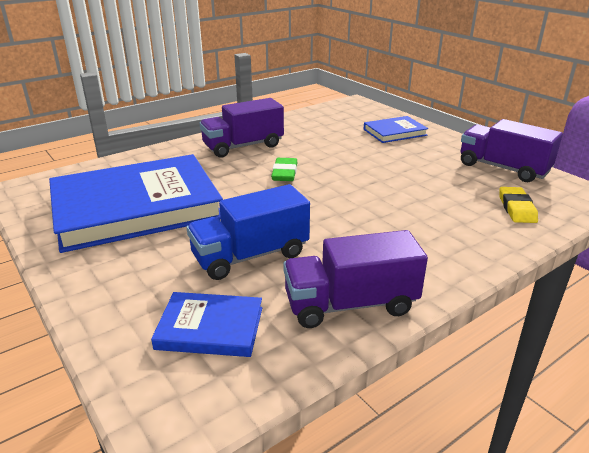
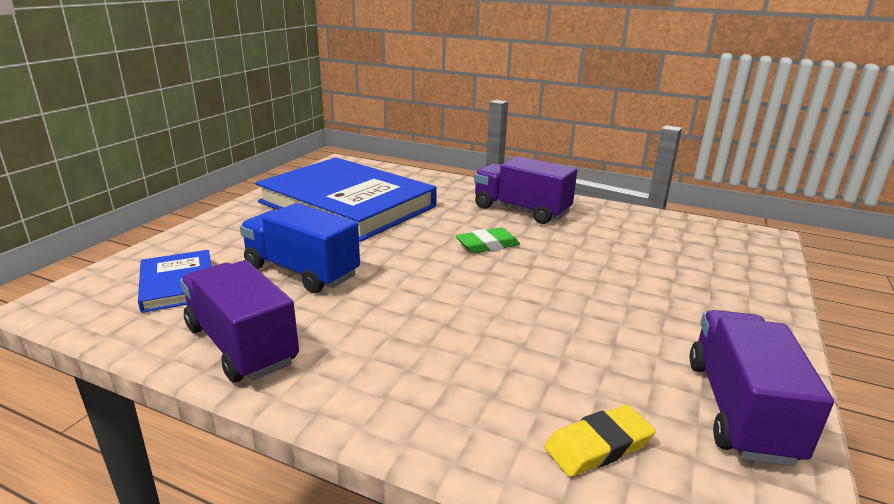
camera: 60 degrees right, 5 degrees down
blue book [364,116,428,143] -> none

